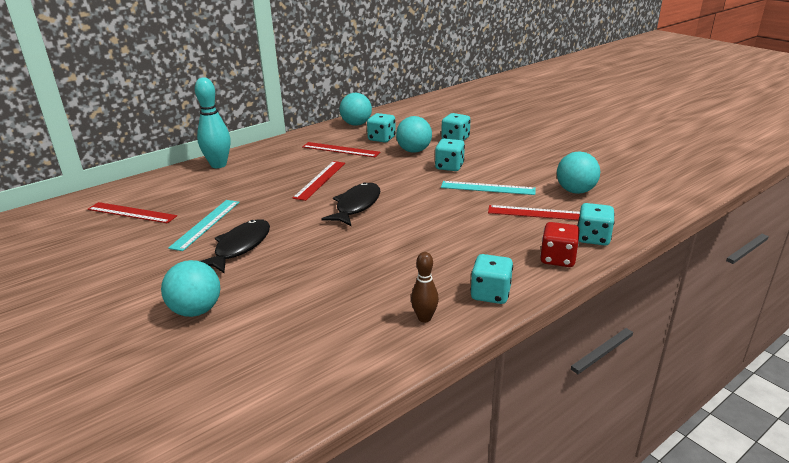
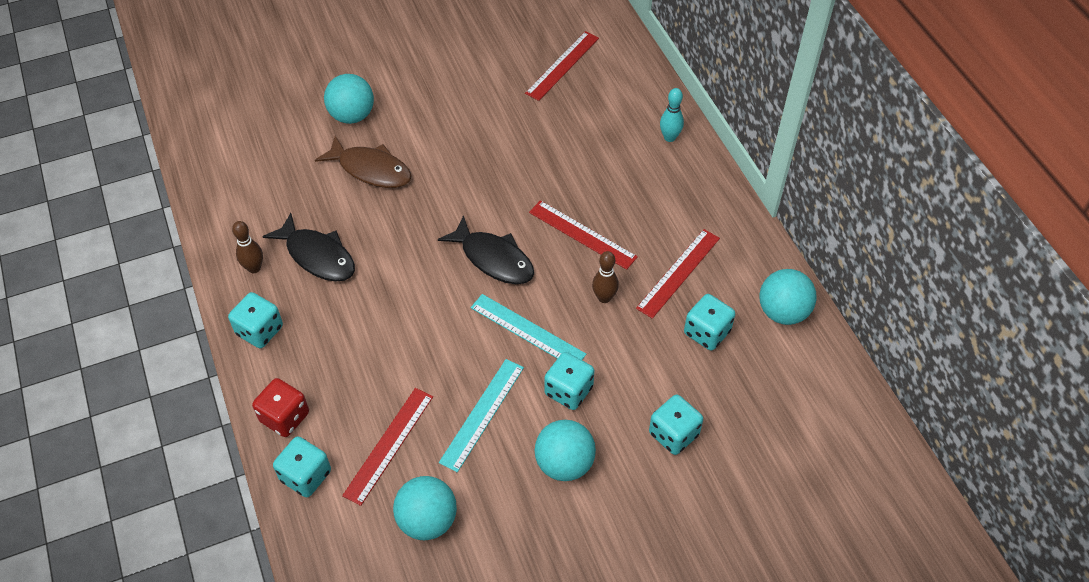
camera: 105 degrees right, 25 degrees up
turquoise ruler [168,200,240,251] -> turquoise ruler moved to [471,294,586,360]
turquoise bowling pin [195,77,230,168] -> turquoise bowling pin [660,88,684,142], size x0.56
black fish [200,219,270,273] -> black fish moved to [262,213,355,282]
turquoise ball [396,116,432,153] -> turquoise ball moved to [535,420,596,481]
none -> brown fish [315,136,411,188]
none -> brown bowling pin [592,251,619,303]

